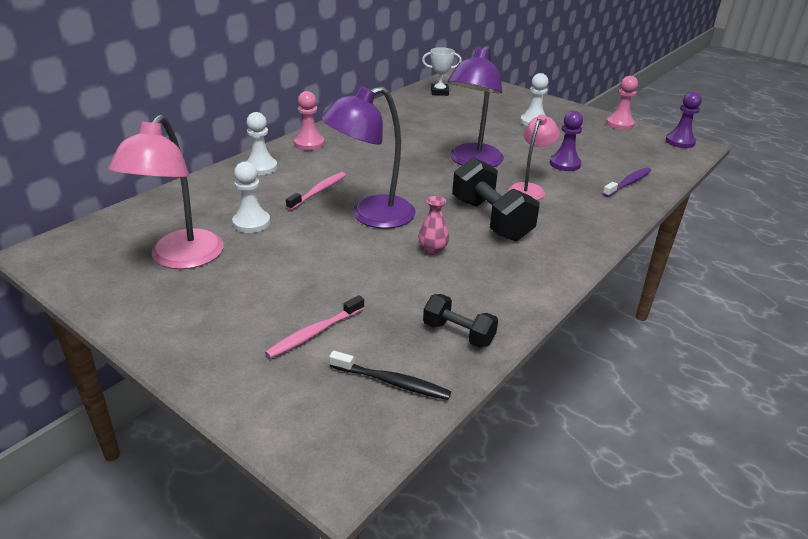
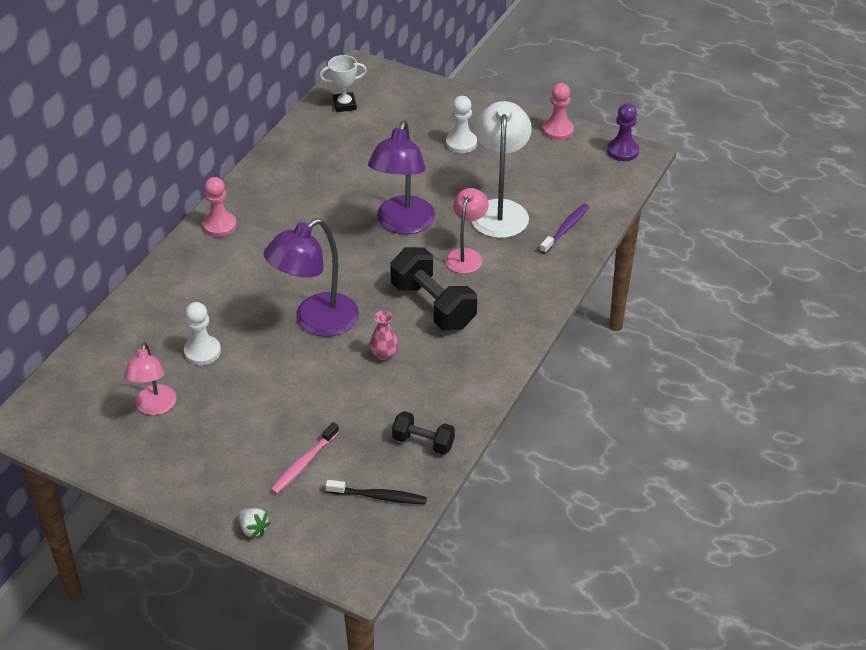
camera: 10 degrees left, 10 degrees up
pink lamp [109,115,224,269] -> pink lamp [124,342,177,415], size x0.62
white pawn [246,112,277,175] -> none
pink toothbrush [286,172,346,210] -> none
purple pawn [550,111,583,171] -> white lamp [471,101,532,238]
none -> white strawberry [238,508,270,538]

